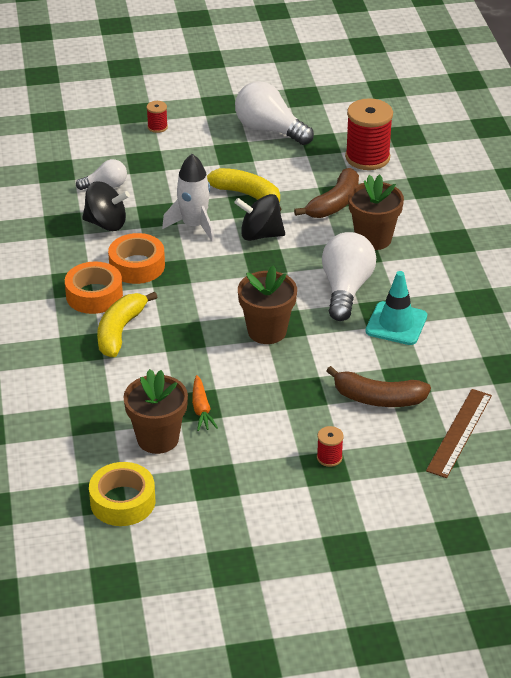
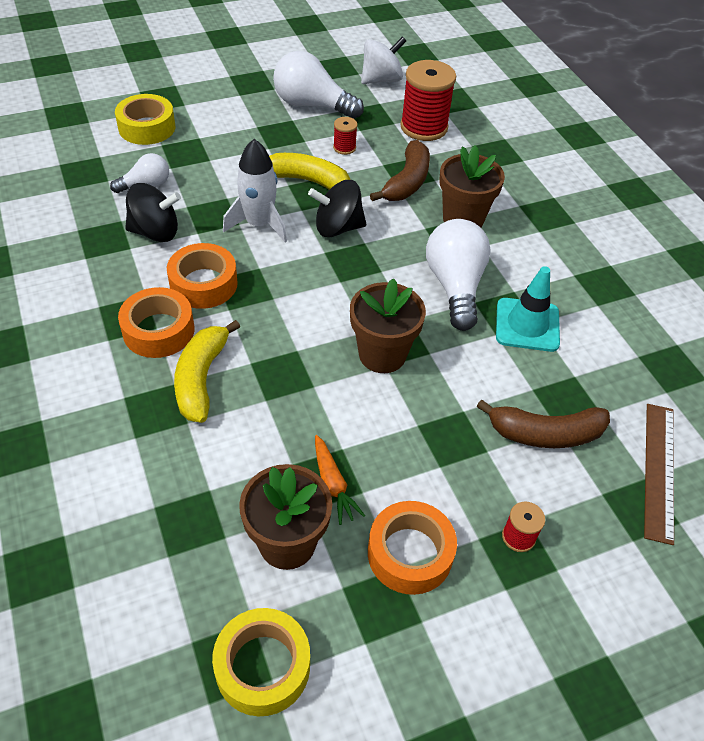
camera: 15 degrees left, 10 degrees up
red spool [146,101,168,133] -> red spool moved to [333,117,357,155]
none -> yellow tape [115,94,175,145]
none -> white spinning top [361,36,406,84]
none -> orange tape [368,501,457,595]

